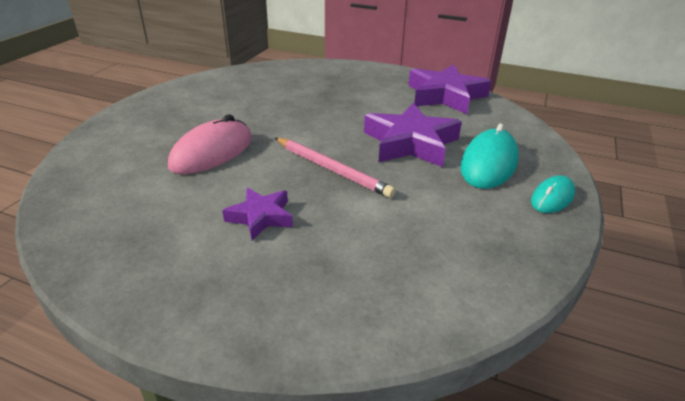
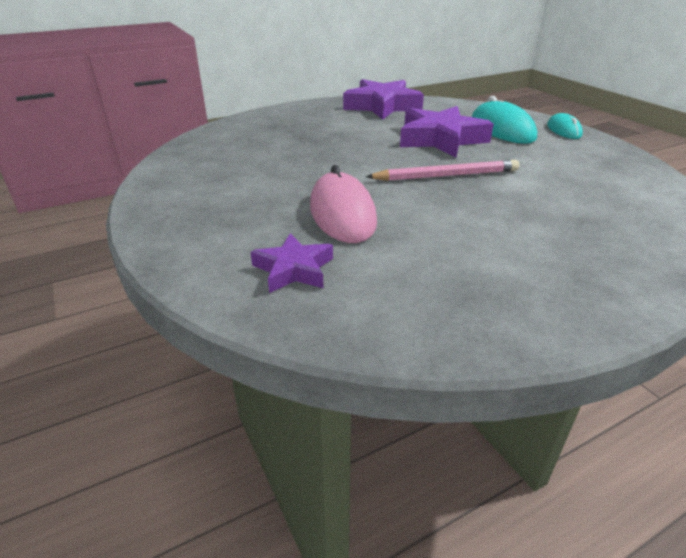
camera: 50 degrees left, 0 degrees up
purple star [222,188,293,240] -> purple star moved to [251,233,333,293]

